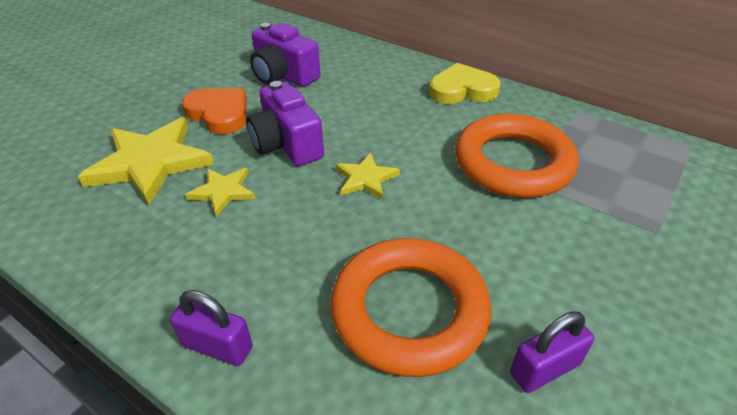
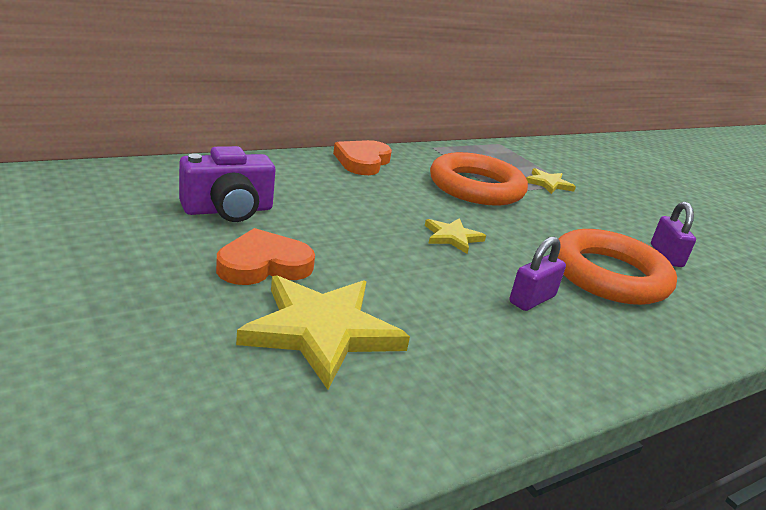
camera: 70 degrees left, 15 degrees down
purple padlock [170,290,253,366] -> purple padlock moved to [510,237,566,311]
yellow star [185,168,255,217] -> yellow star moved to [526,168,576,194]
purple camera [246,81,324,166] -> none
yellow heart [429,63,501,104] -> orange heart [333,140,392,175]

